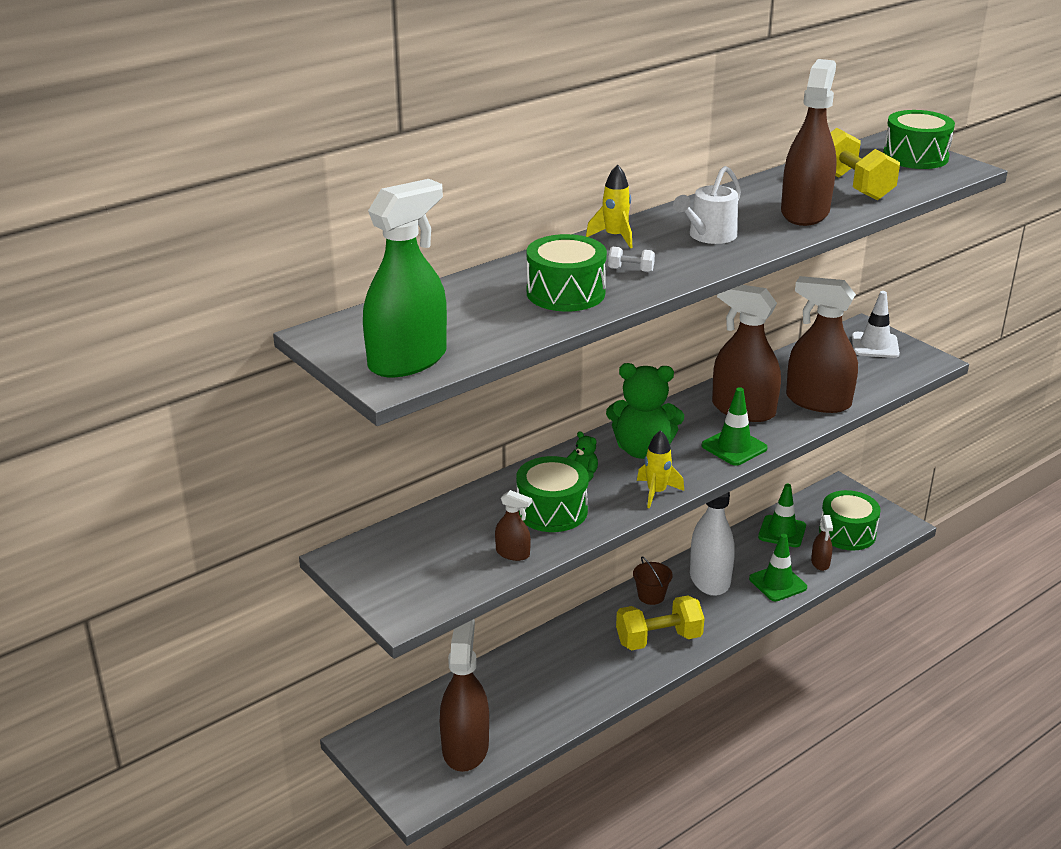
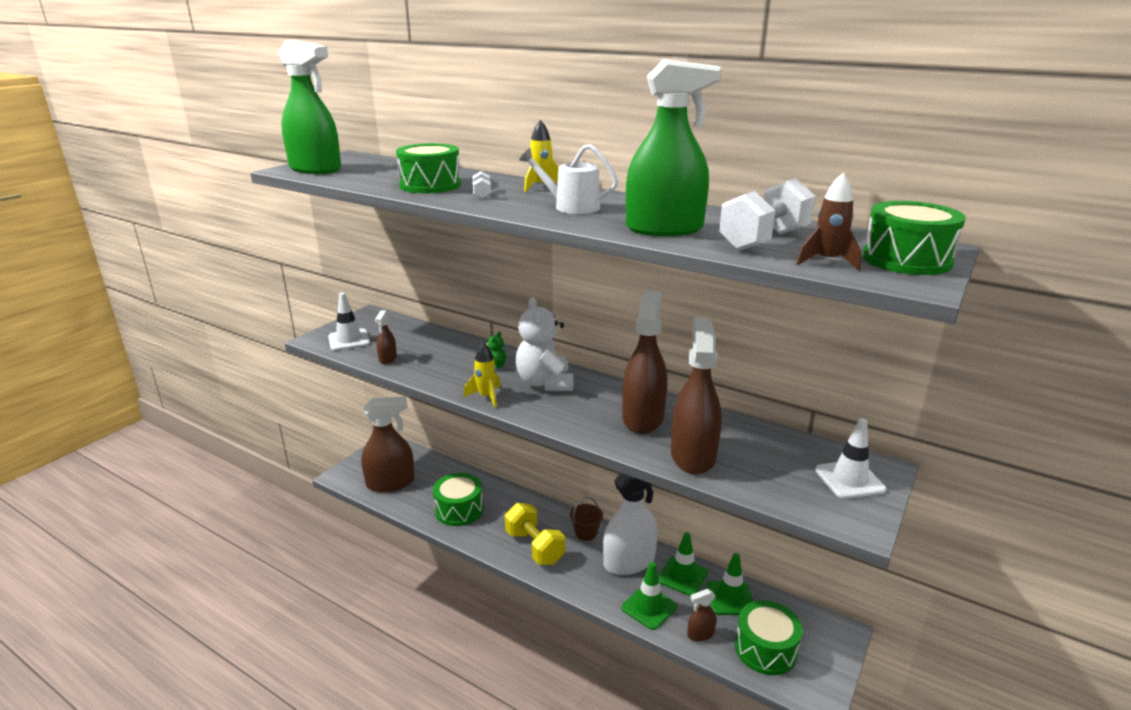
camera: 70 degrees right, 5 degrees down
green drum [516,456,589,532] -> green drum moved to [433,473,483,526]
green teddy bear [606,363,684,459] -> white teddy bear [516,297,574,391]
green traffic cone [701,387,768,466] -> green traffic cone moved to [658,532,708,596]
brown spray bottle [781,59,837,226] -> green spray bottle [626,59,721,236]
yellow dumbbell [830,128,900,200] -> white dumbbell [719,178,816,251]
none -> white traffic cone [328,293,370,351]
none -> brown rocket [796,172,862,271]

